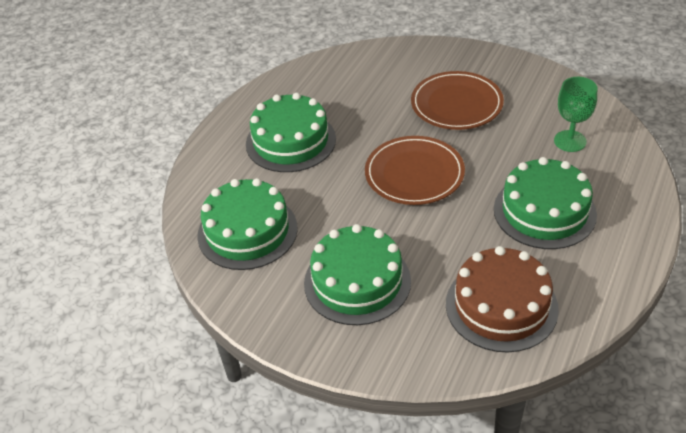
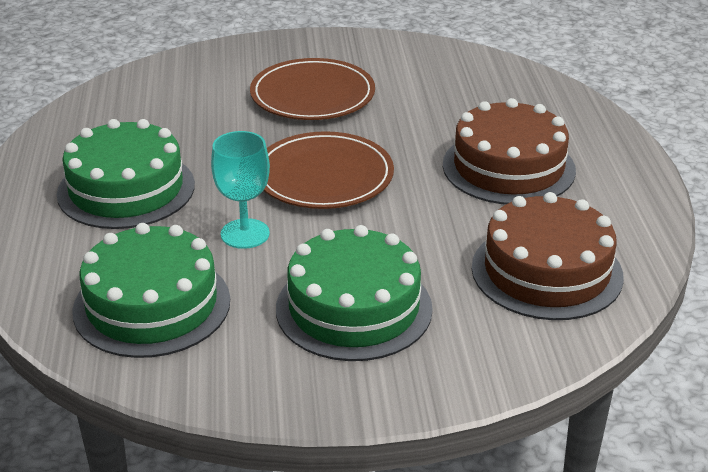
camera: 35 degrees left, 10 degrees down
green cake [494,157,597,249] -> brown cake [443,98,576,205]
green goblet [554,77,597,152] -> none
none -> turquoise goblet [211,131,270,249]

